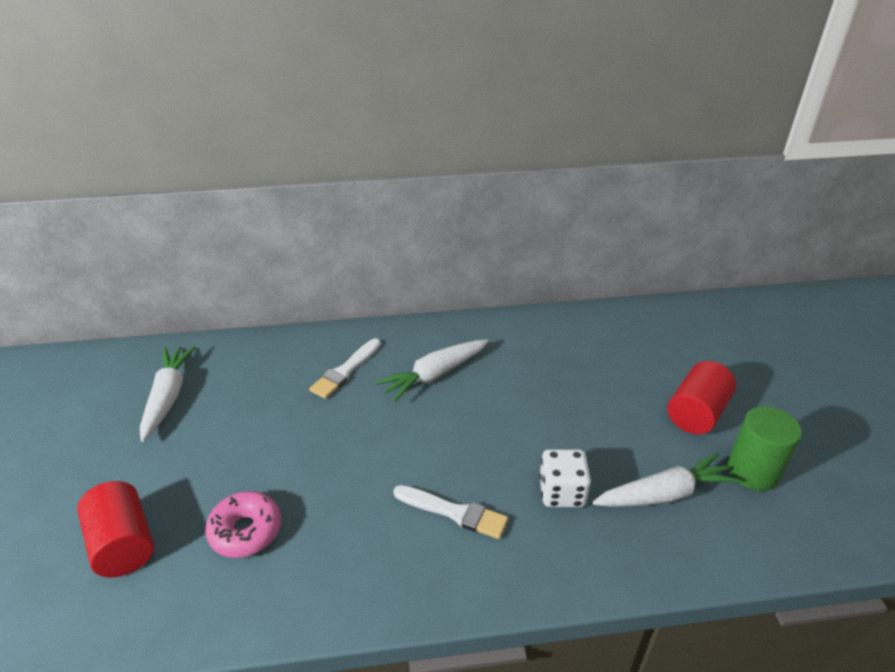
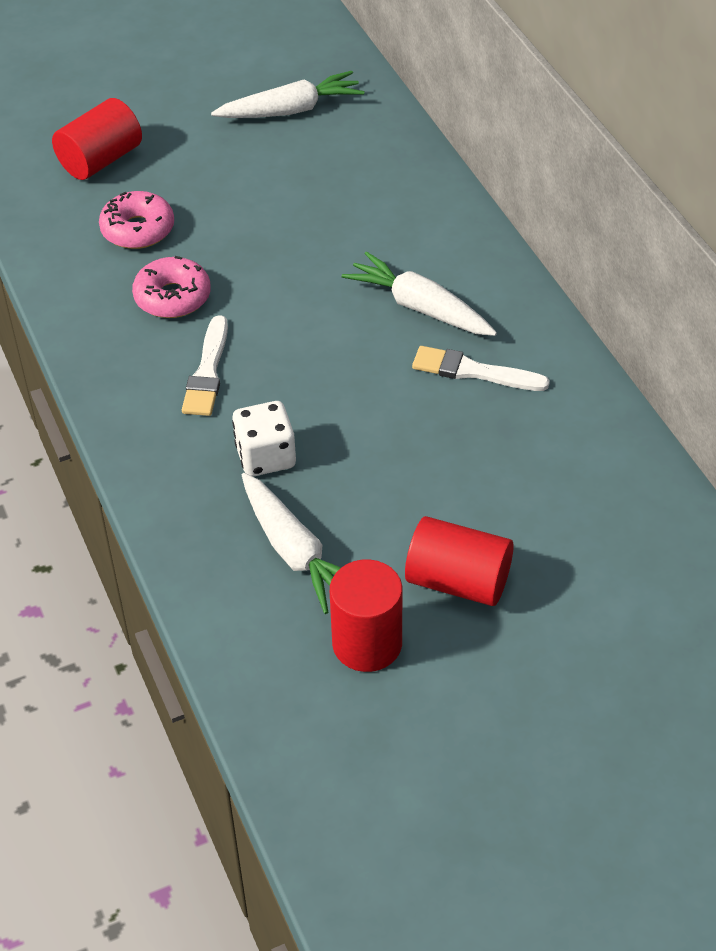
camera: 75 degrees right, 10 degrees up
white brush [309,338,381,399] -> white brush moved to [412,346,550,391]
green cylinder [727,406,802,491] -> red cylinder [330,560,402,672]
none -> pink donut [132,256,211,318]

